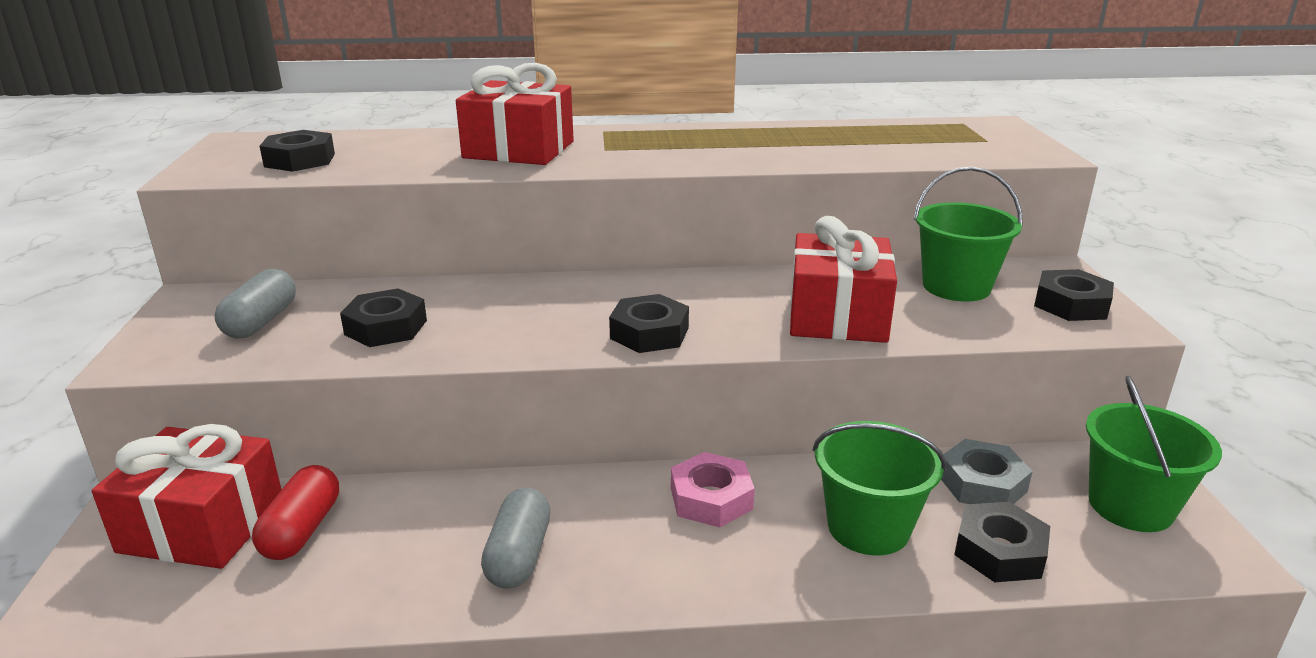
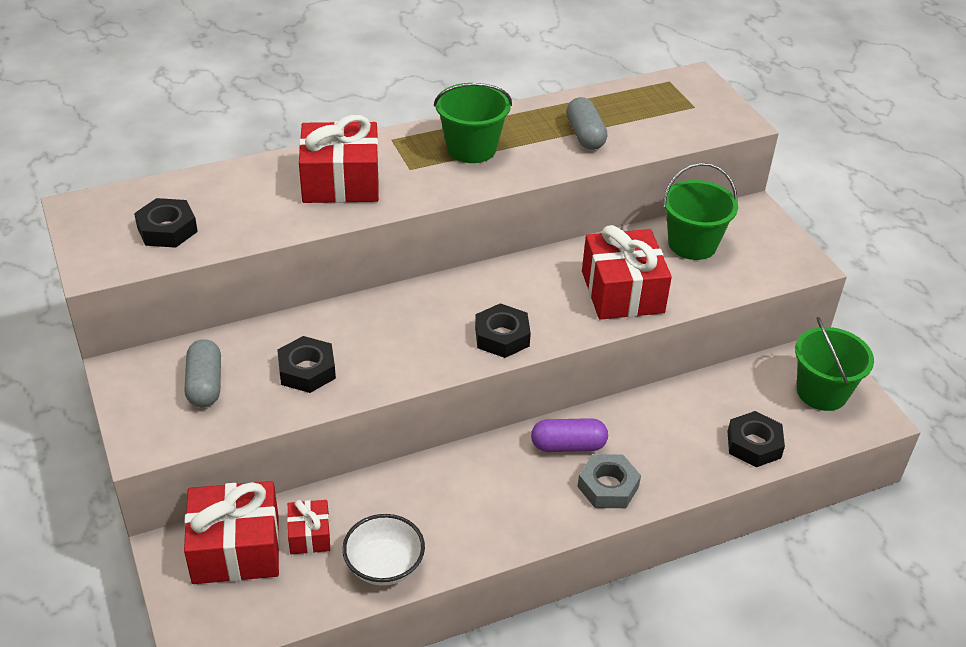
camera: 20 degrees left, 15 degrees up
red capsule [252,465,339,560] -> red gift [287,500,330,554]
grey capsule [481,488,551,589] -> grey capsule moved to [566,97,608,150]
pink nut [671,452,755,528] -> purple capsule [531,418,608,452]
green bucket [813,421,946,556] -> green bucket moved to [434,83,512,163]
grey nut [941,439,1033,504] -> grey nut moved to [577,454,641,508]
black nut [1034,269,1114,321] -> none
none -> white bowl [342,514,425,586]

